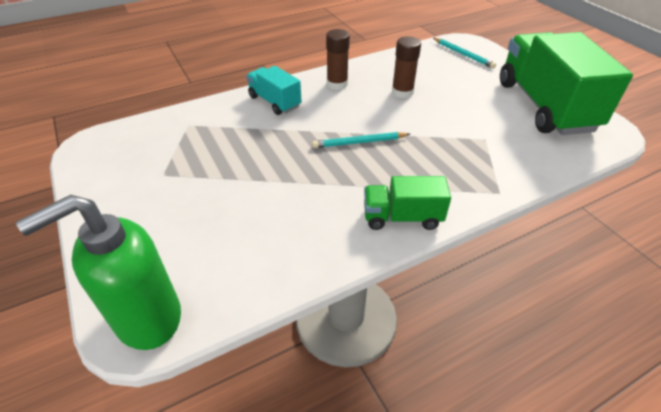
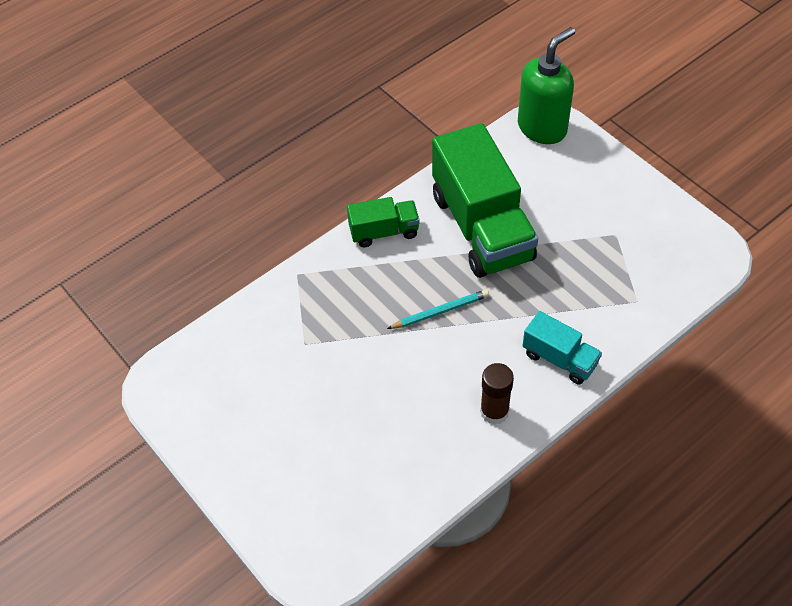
camera: 170 degrees right, 10 degrees up
brown glue stick [392,36,421,99] -> none
turquoise pencil [433,38,496,69] -> none
green truck [500,32,633,135] -> green truck moved to [432,123,538,278]

